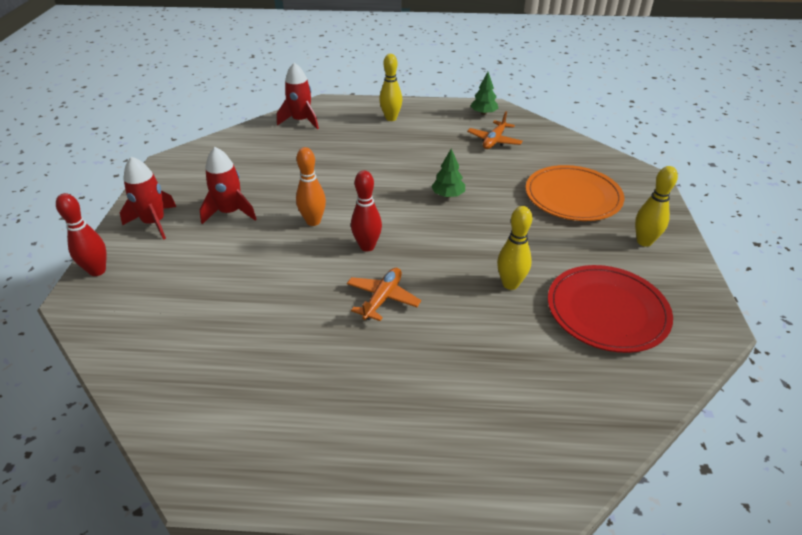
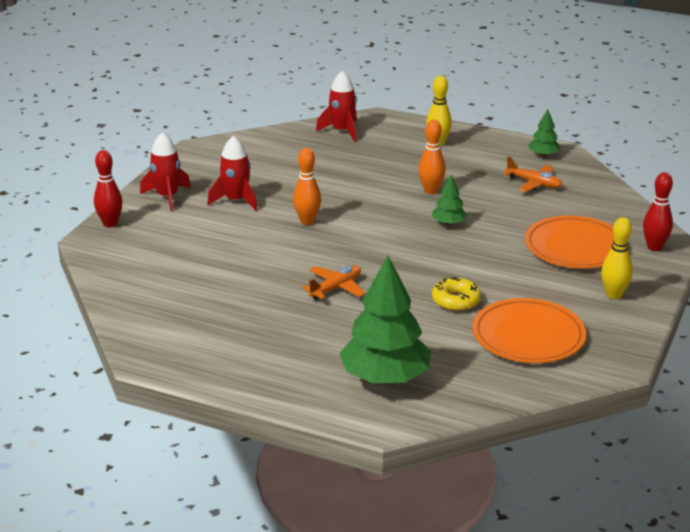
camera: 20 degrees right, 10 degrees down
red bowling pin [351,170,382,251] -> red bowling pin moved to [643,172,673,251]
orange plane [467,111,523,149] -> orange plane turned 105 degrees counterclockwise [503,156,563,192]
yellow bowling pin [497,206,532,290] -> yellow donut [432,277,481,311]
red plate [548,265,673,353] -> orange plate [473,298,586,363]
none -> green tree [340,255,431,384]
none -> orange bowling pin [418,120,446,194]

